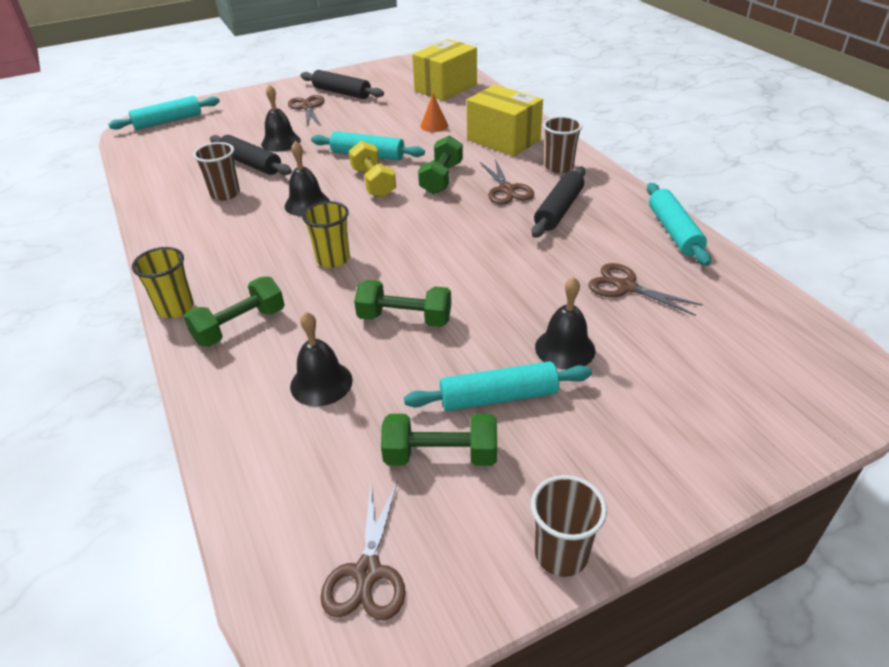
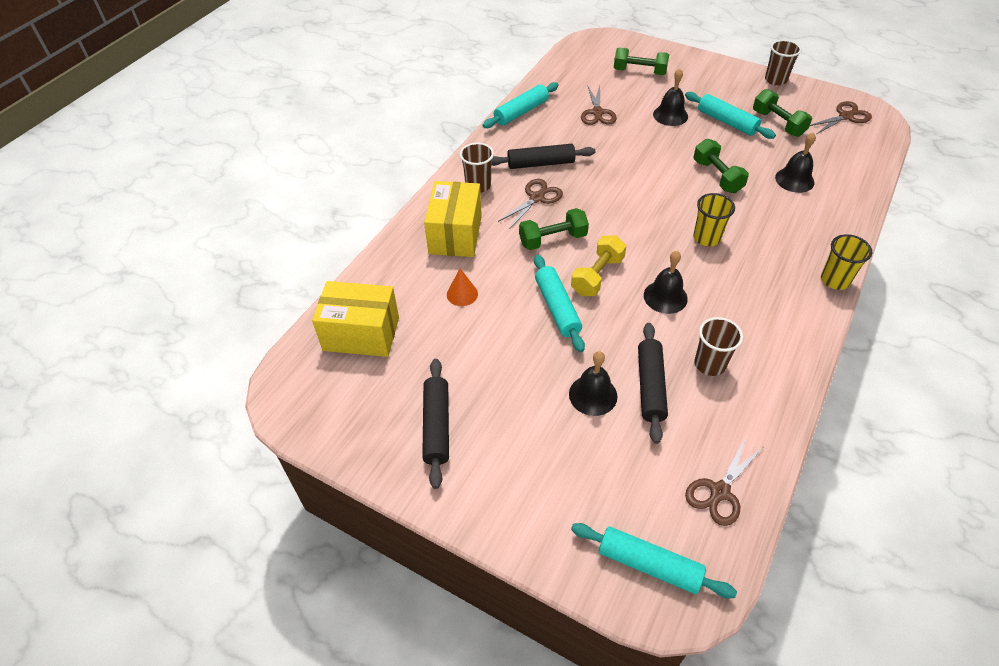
camera: 125 degrees left, 10 degrees up
green dumbbell [184,276,285,347] -> green dumbbell moved to [614,47,669,75]
brown scissors [288,95,325,126] -> brown scissors moved to [685,437,763,526]

